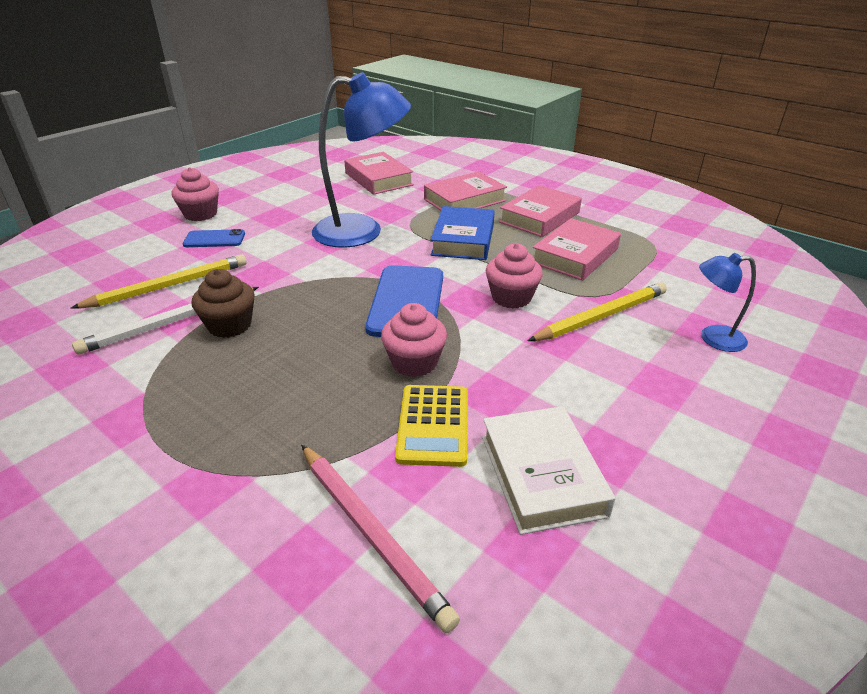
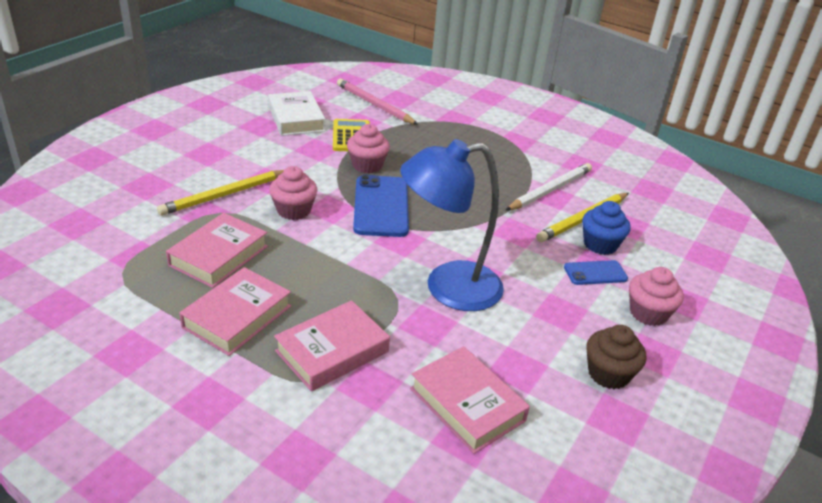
camera: 170 degrees right, 0 degrees up
brown cupcake [192,269,255,338] -> brown cupcake moved to [586,325,646,389]
blue book [431,206,495,260] -> none
blue lamp [699,253,756,352] -> none
none -> blue cupcake [582,201,630,255]

